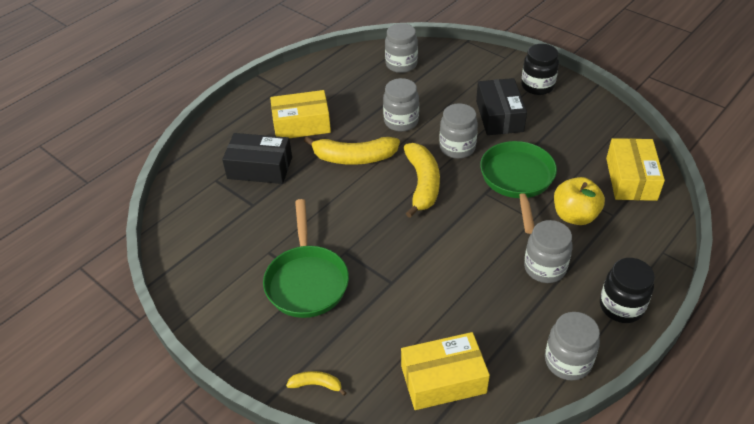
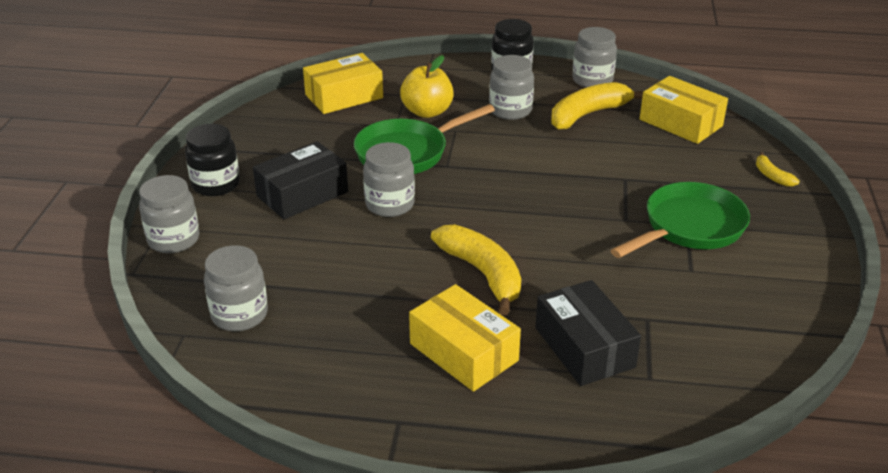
camera: 125 degrees left, 10 degrees down
grey jar [383,78,419,131] -> grey jar moved to [139,175,199,253]
yellow banana [404,143,440,218] -> yellow banana moved to [551,82,644,130]

